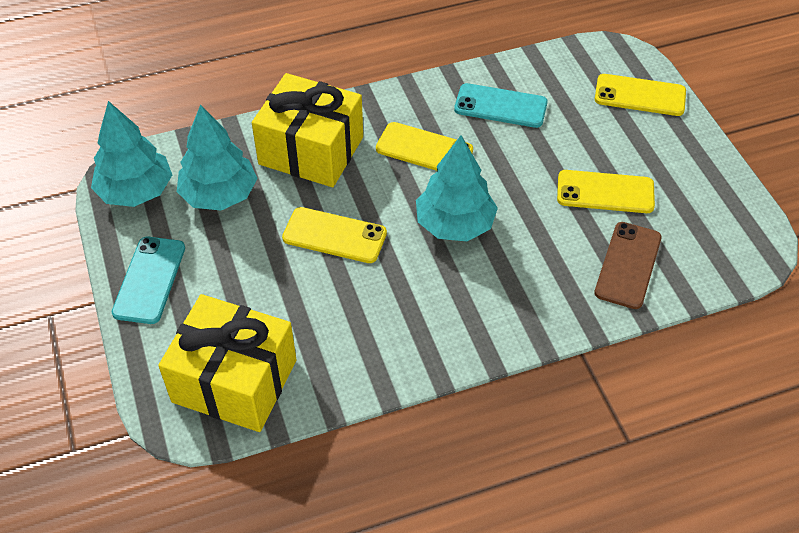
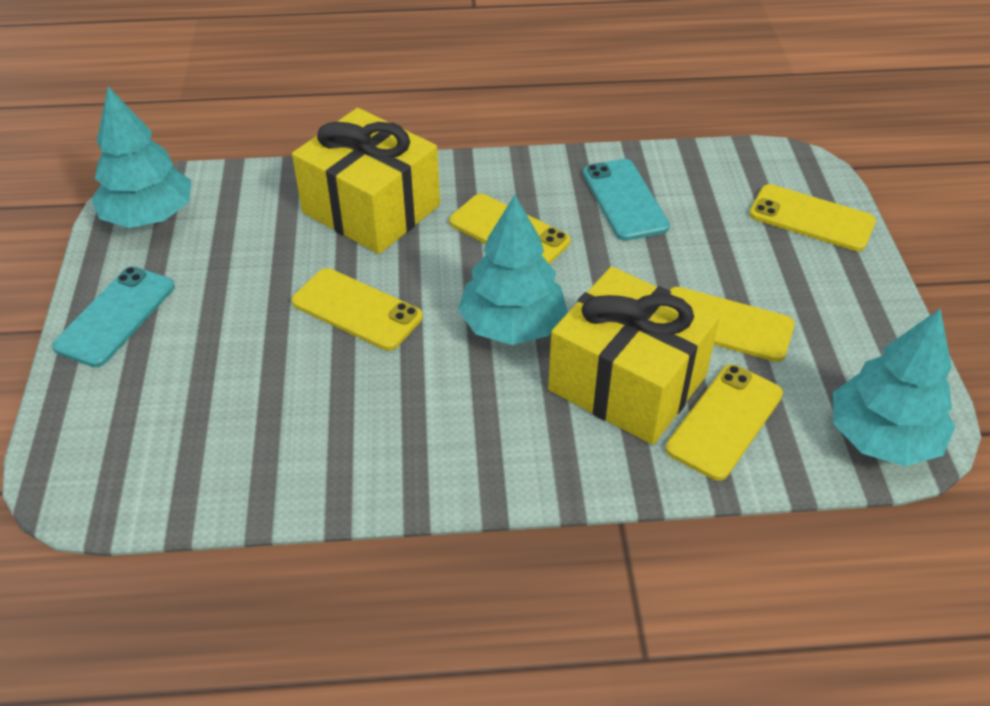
camera: 15 degrees right, 5 degrees down
yellow gift [158,294,297,432] -> yellow gift moved to [548,266,720,445]
turquoise tree [177,104,257,210] -> turquoise tree moved to [833,309,955,466]
turquoise phone [454,83,548,128] -> turquoise phone turned 45 degrees clockwise [583,159,670,241]
brown phone [594,222,662,309] -> yellow phone [666,364,783,481]

